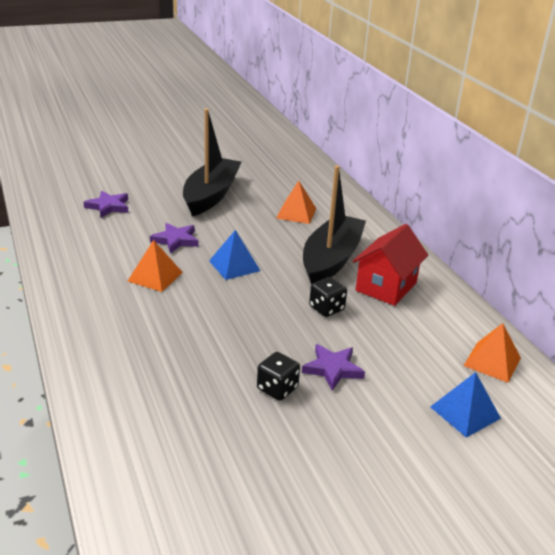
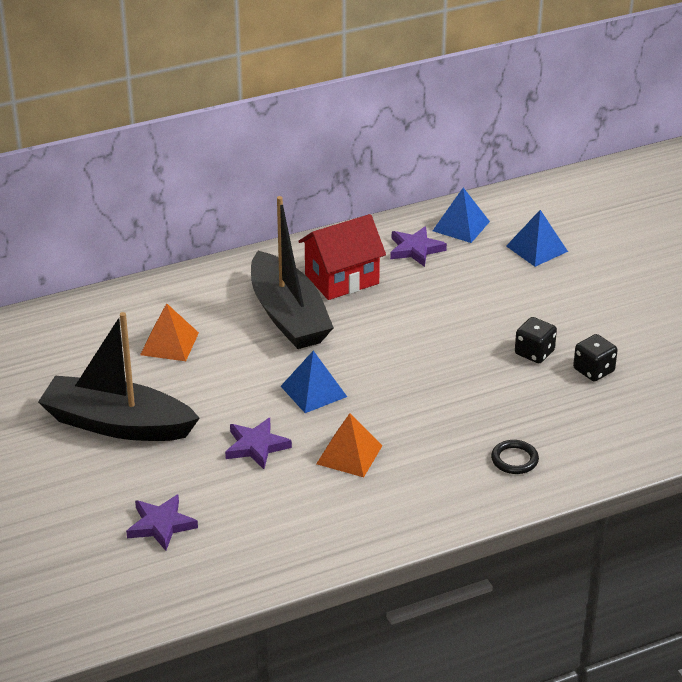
camera: 90 degrees left, 5 degrees up
purple star [302,344,365,391] -> purple star moved to [390,226,447,267]
black boat [303,165,366,284] -> black boat turned 135 degrees counterclockwise [251,196,334,349]
black dice [309,277,347,317] -> black dice moved to [573,334,618,381]
red house [353,224,428,306] -> red house turned 60 degrees counterclockwise [299,214,386,300]
orange pyramid [463,323,521,383] -> blue pyramid [433,188,490,243]
none -> black ring [491,440,539,474]

